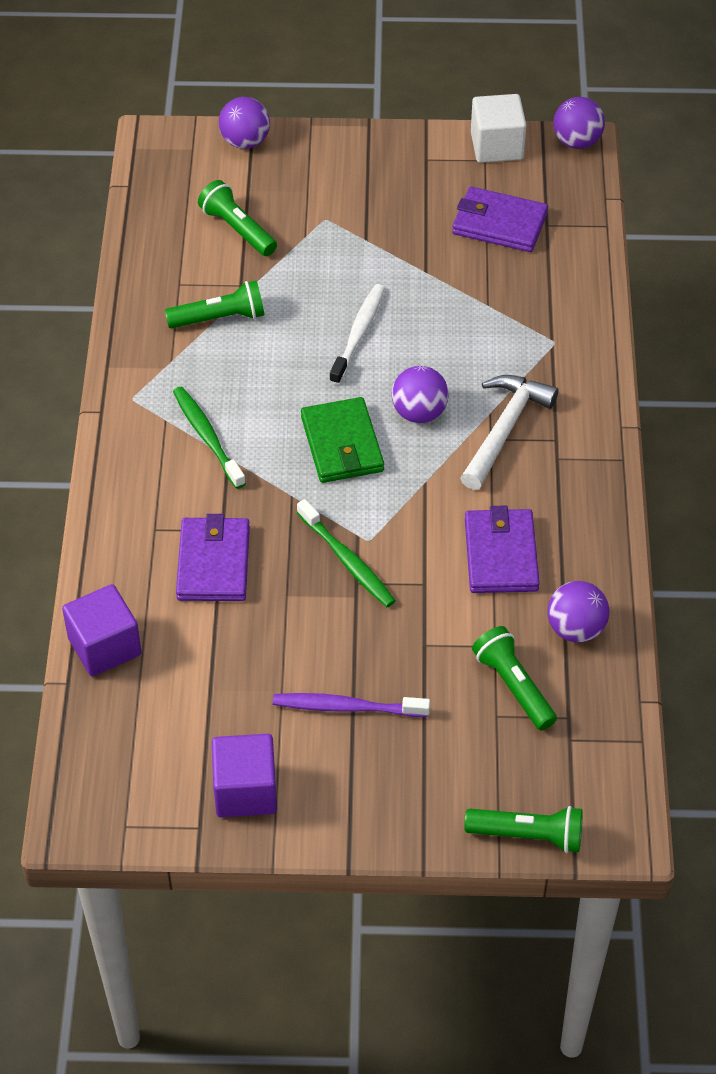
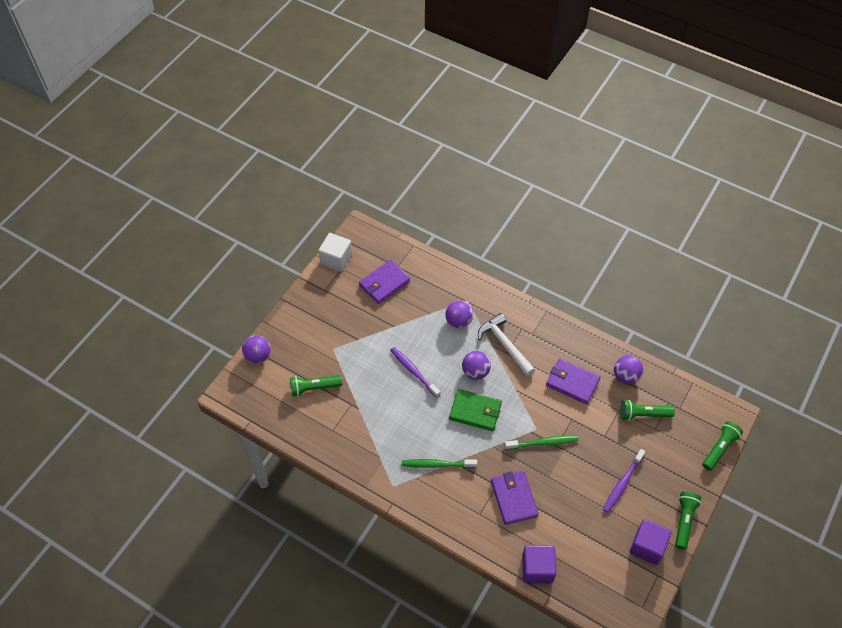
camera: 60 degrees left, 5 degrees up
green flashlight [165,280,264,329] -> green flashlight moved to [675,492,701,550]
purple wallet [176,514,250,601] -> purple wallet turned 45 degrees clockwise [491,471,539,525]
white toothbrush [329,284,385,385] -> purple toothbrush [390,347,441,398]
purple ball [553,97,605,149] -> purple ball moved to [445,301,473,328]

